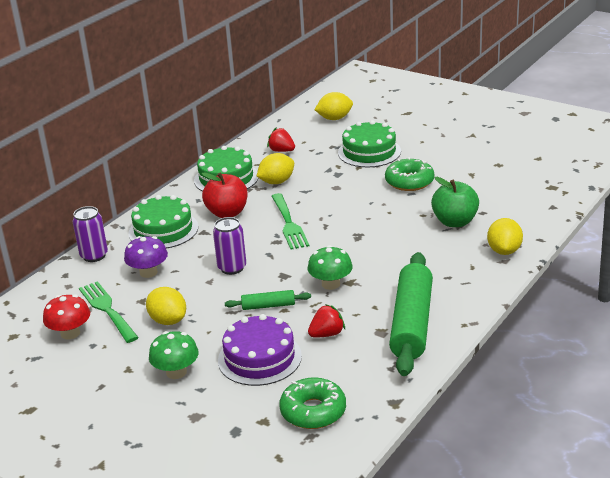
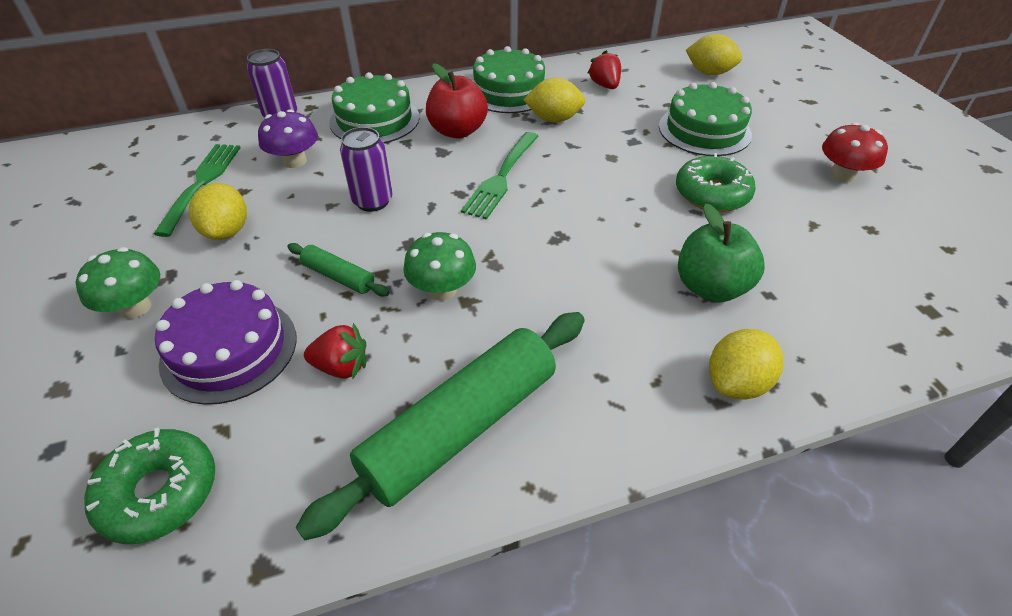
camera: 35 degrees right, 15 degrees up
red mushroom [43,294,90,339] -> red mushroom moved to [822,122,888,183]

